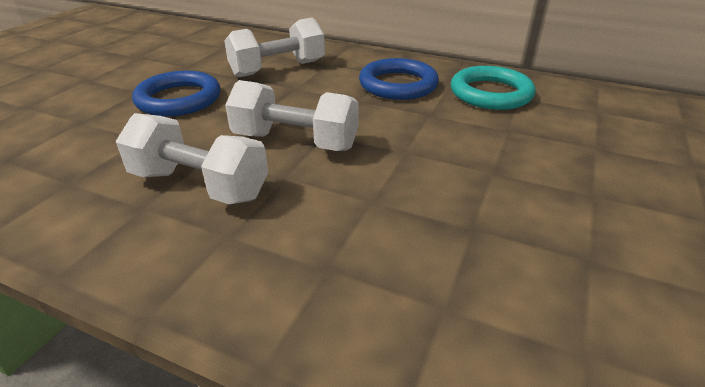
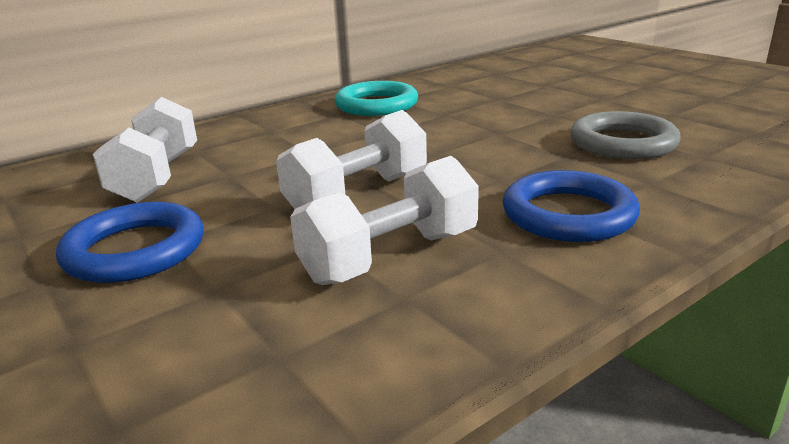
camera: 60 degrees left, 10 degrees down
blue ring [359,58,439,100] -> blue ring moved to [503,170,640,242]
none -> grey ring [571,111,681,159]

